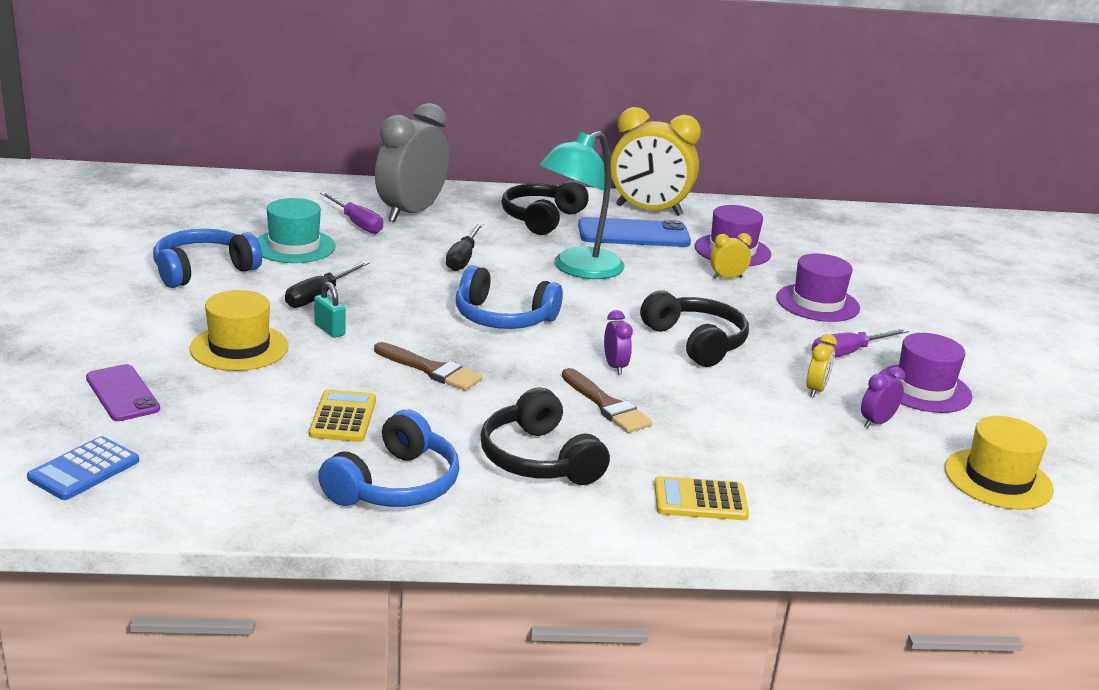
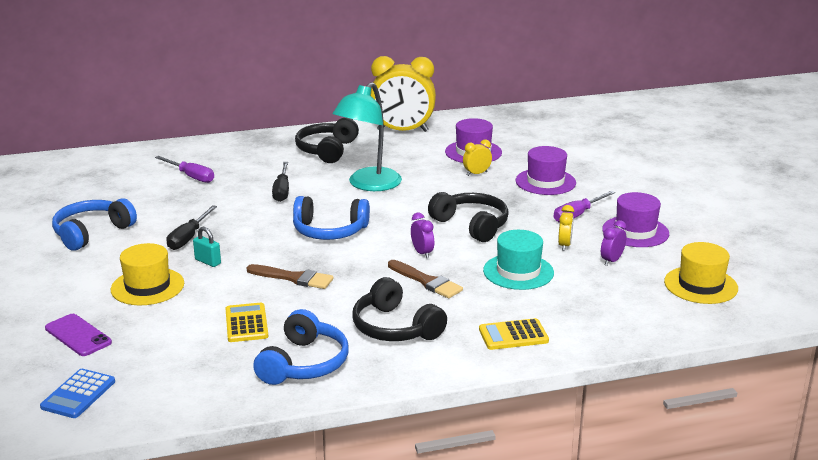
camera: 10 degrees left, 0 degrees up
turquoise hat [257,198,336,263] -> turquoise hat moved to [483,230,554,290]
grey clock [375,103,449,222] -> none
blue phone [578,217,691,247] -> none

